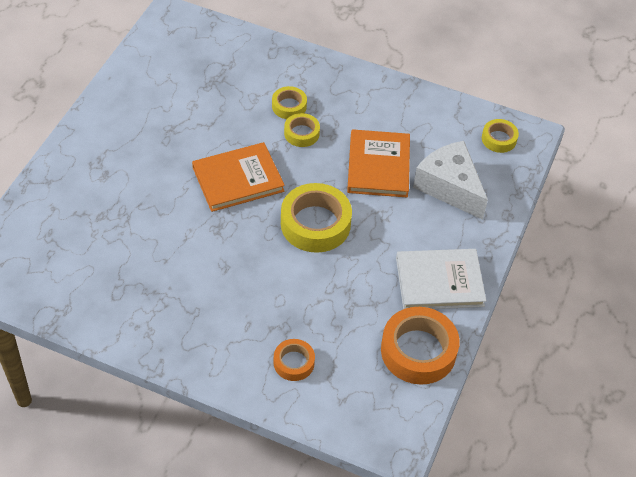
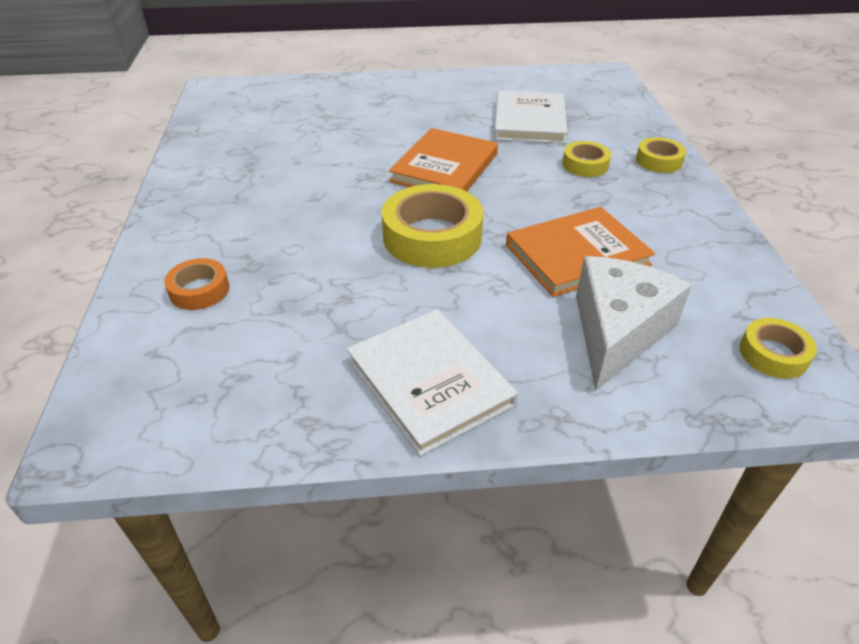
camera: 65 degrees right, 10 degrees down
orange book [192,142,285,212] -> orange book turned 75 degrees clockwise [389,128,498,191]
yellow tape [284,113,320,147] -> yellow tape moved to [636,137,686,173]
orange tape [381,307,460,385] -> none
none -> white book [494,90,567,144]

